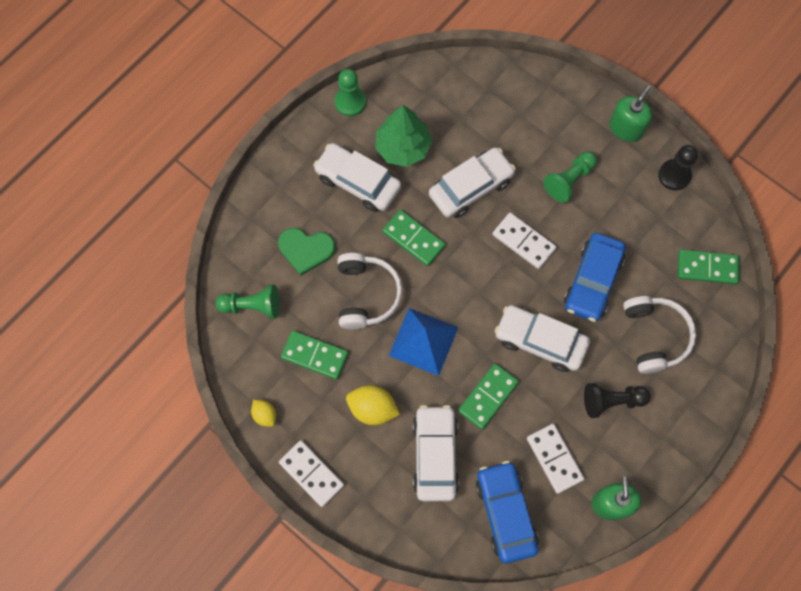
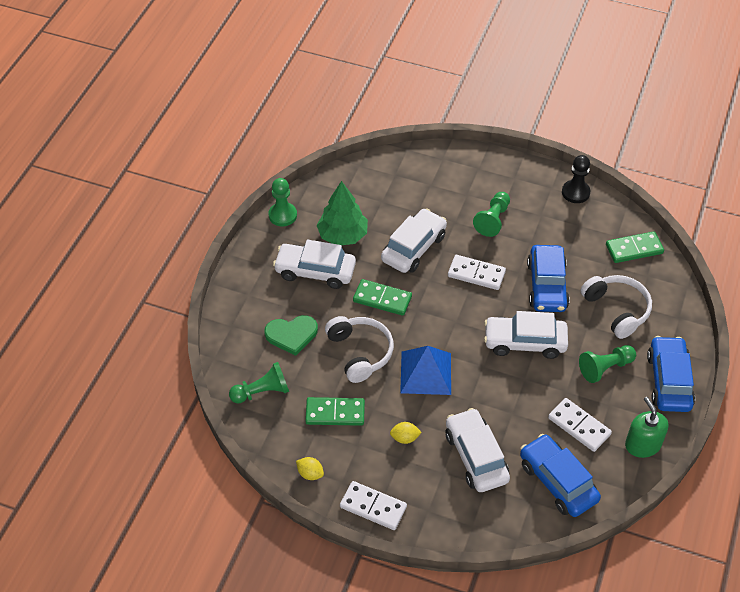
camera: 20 degrees left, 20 degrees down
yellow lemon [346,385,400,425] -> yellow lemon [390,422,422,444], size x0.60
green domino [458,363,519,430] -> none
black pawn [584,383,650,418] -> green pawn [579,345,636,383]
green soap dispenser [609,85,652,142] -> none
none -> blue car [647,336,695,412]

